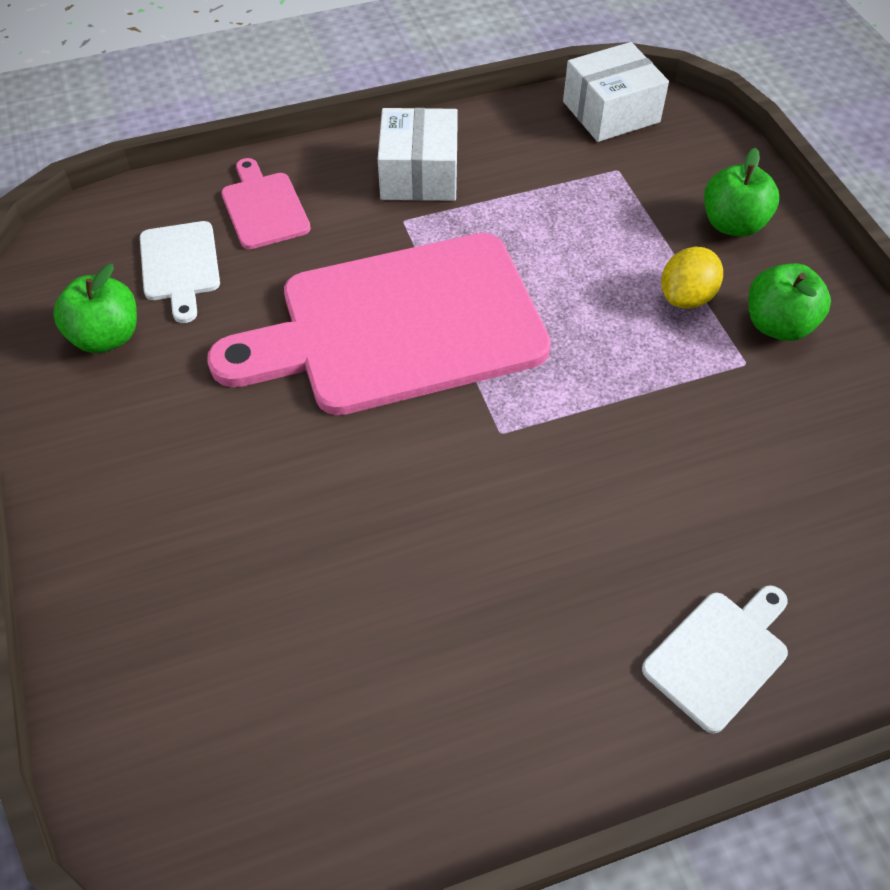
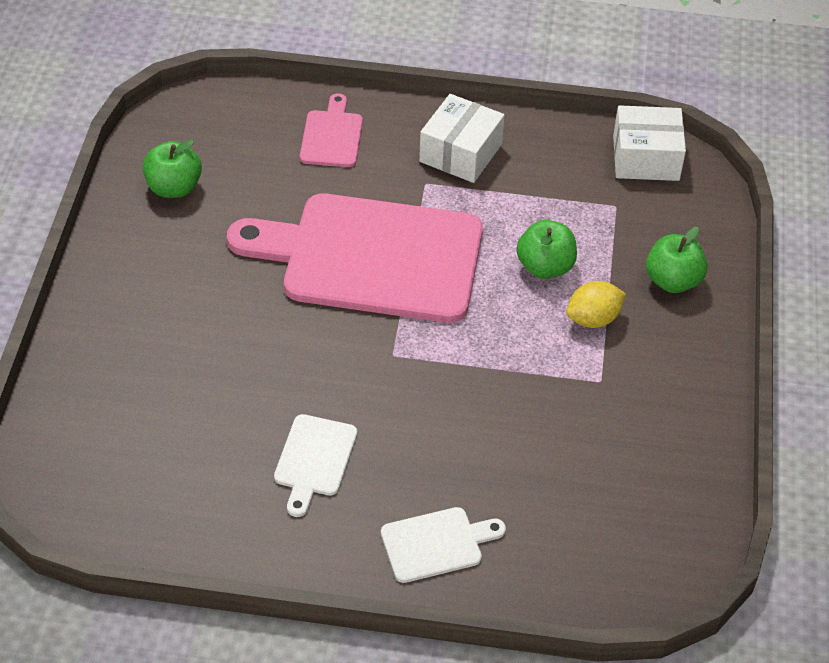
camera: 25 degrees right, 5 degrees down
white cutting board [140,221,220,323] -> white cutting board moved to [274,414,357,517]
green apple [749,263,831,341] -> green apple moved to [516,220,577,279]

